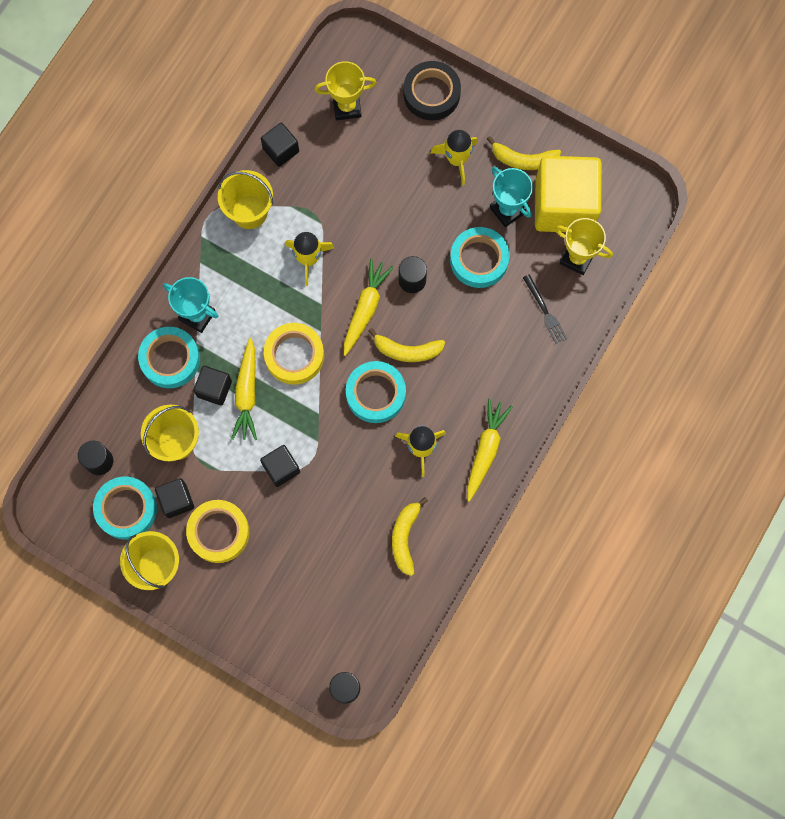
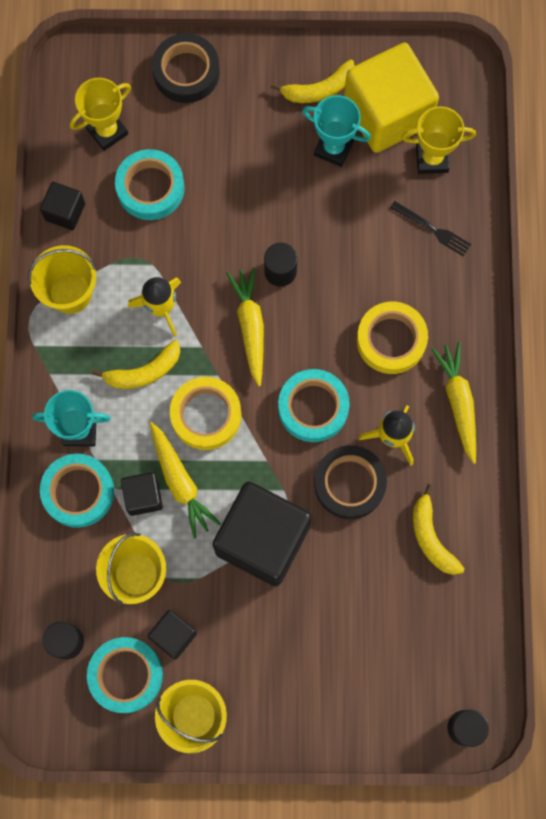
camera: 30 degrees left, 0 degrees up
yellow tape [186,500,249,563] -> yellow tape moved to [357,302,428,374]
black cube [260,445,300,487] -> black cube [212,482,312,586], size x2.13
yellow banana [368,328,445,362] -> yellow banana moved to [92,340,180,389]
yellow rocket [430,130,478,185] -> none
turquoise tape [450,227,510,288] -> turquoise tape moved to [115,149,185,220]
none -> black tape [314,445,387,519]

